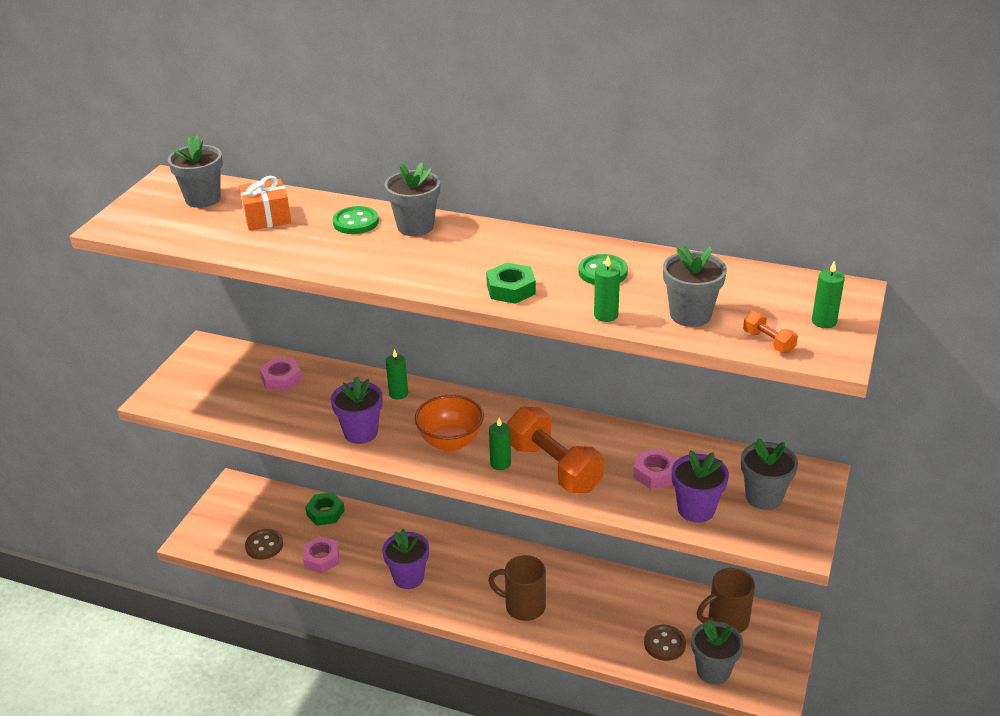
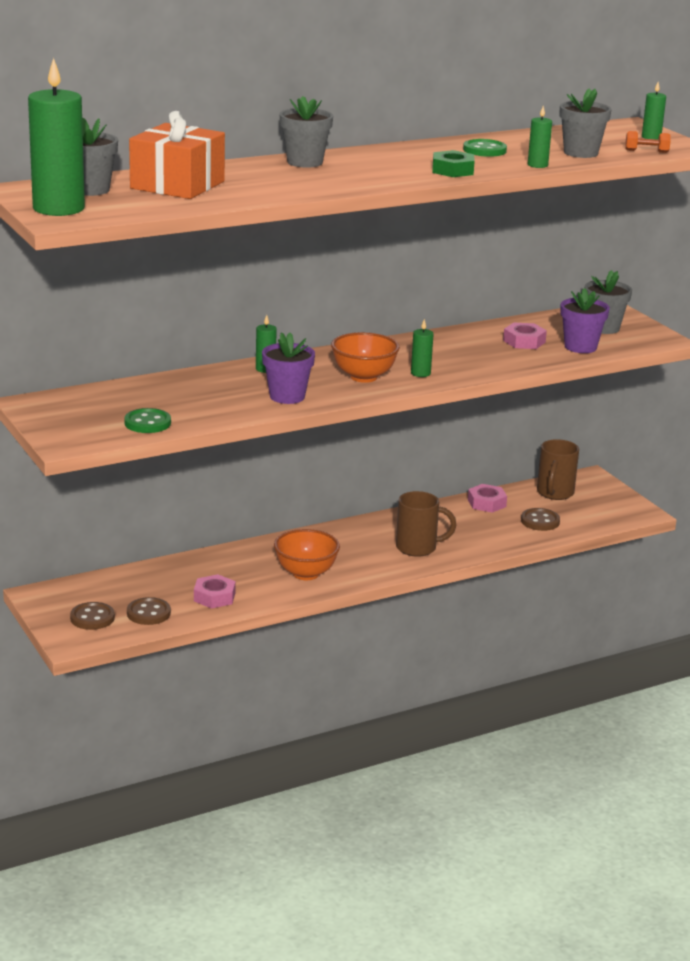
camera: 50 degrees left, 10 degrees down
orange gift [239,176,291,231] -> orange gift [129,111,225,199], size x1.61
pink nut [259,358,302,391] -> pink nut moved to [468,484,507,513]
green nut [305,492,345,526] -> none
green button [332,206,379,234] -> green button moved to [124,408,171,433]
purple flower pot [382,529,429,589] -> orange bowl [274,529,340,580]
brown mug [488,555,546,621] -> brown mug turned 150 degrees counterclockwise [396,491,456,557]
orange dumbbell [507,406,604,493] -> none
grey flower pot [691,619,743,685] -> none
none -> green candle [28,57,85,216]
none -> brown button [70,602,115,630]

